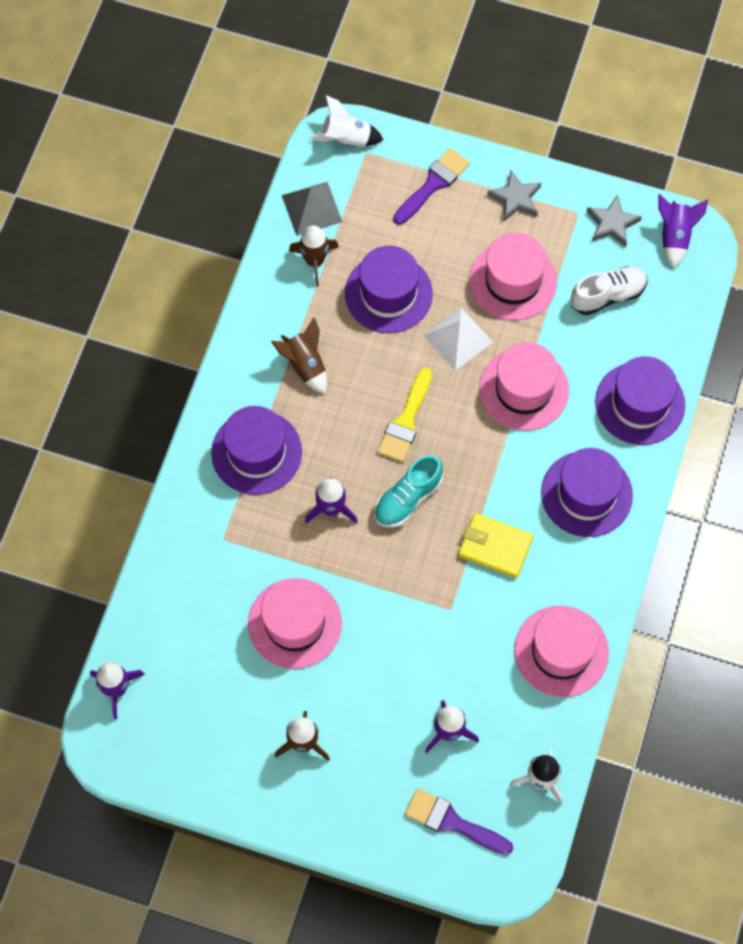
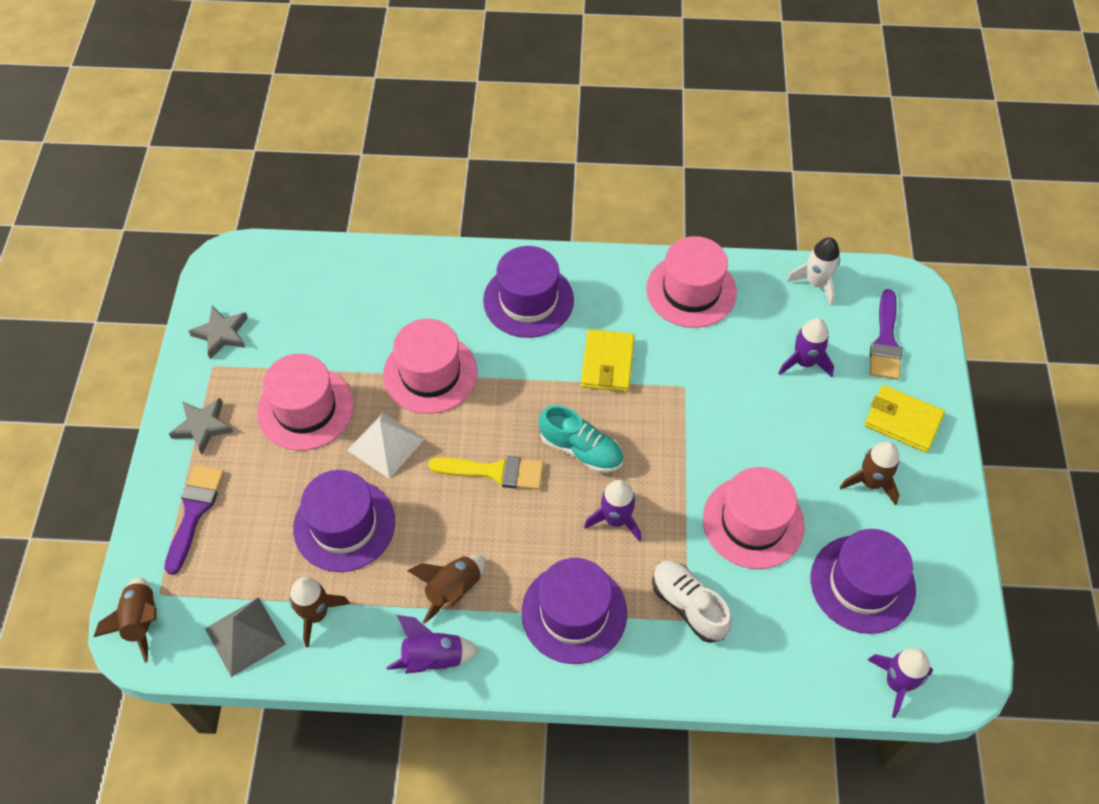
camera: 105 degrees left, 10 degrees down
white rocket [310,95,383,147] -> brown rocket [94,577,157,663]
purple brush [393,148,470,225] -> purple brush turned 75 degrees clockwise [164,465,224,575]
white shoe [571,266,647,315] -> white shoe moved to [652,560,732,643]
purple hat [595,357,685,445] -> purple hat moved to [811,529,916,634]
purple rocket [659,194,709,268] -> purple rocket moved to [387,615,480,674]
none -> yellow wallet [864,385,945,452]

